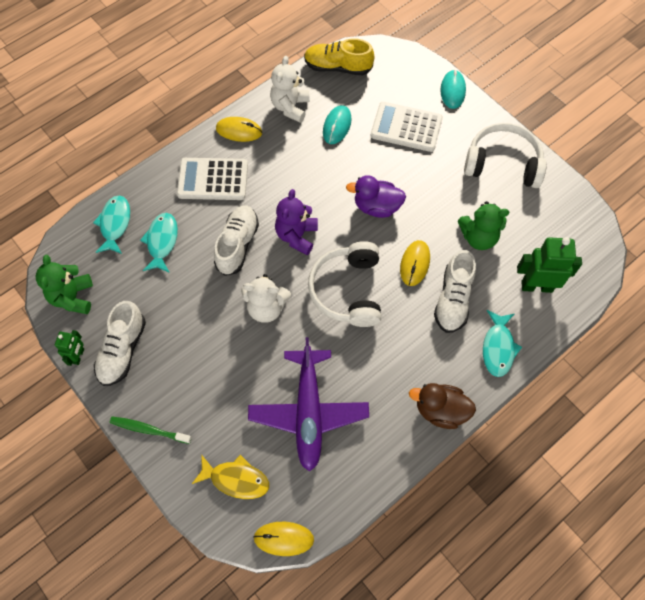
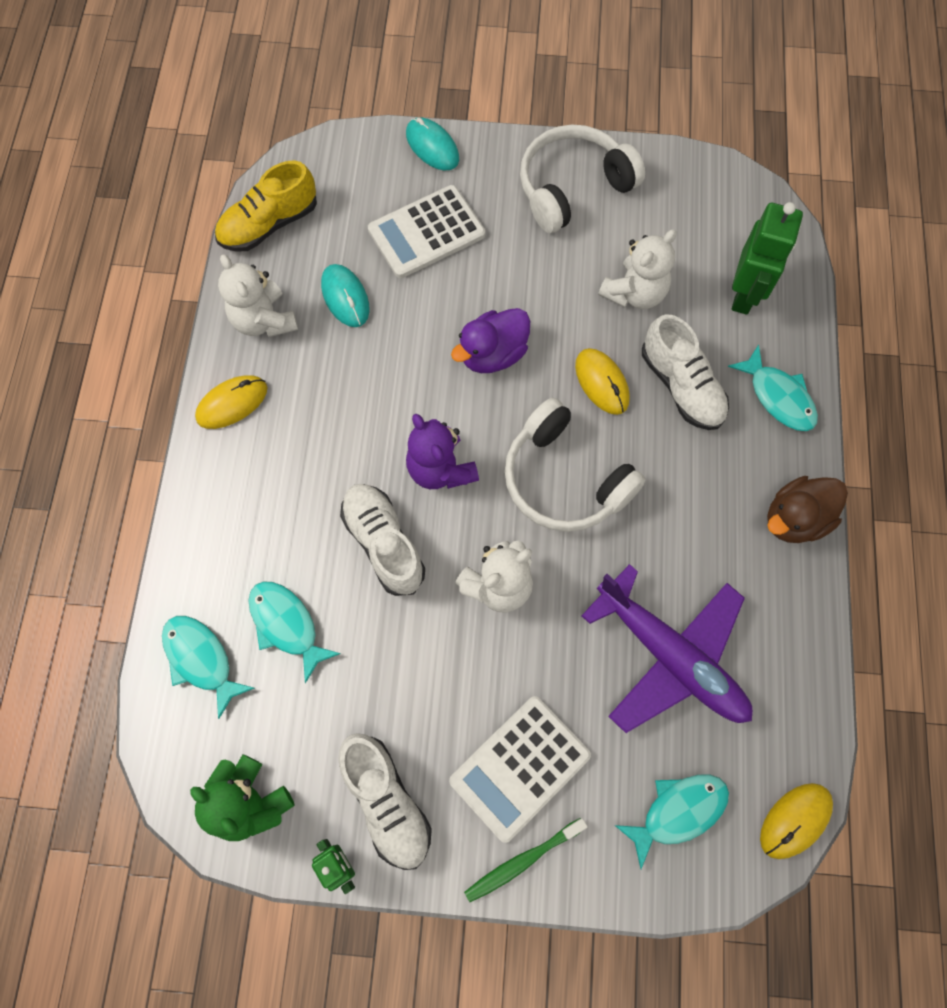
camera: 45 degrees left, 5 degrees up
white calculator [177,158,248,200] -> white calculator moved to [449,696,591,843]
yellow fish [192,454,269,499] -> turquoise fish [614,775,729,869]
green teddy bear [458,201,509,250] -> white teddy bear [598,229,677,309]
green robot [517,237,582,293] -> green robot turned 150 degrees clockwise [732,202,803,315]

